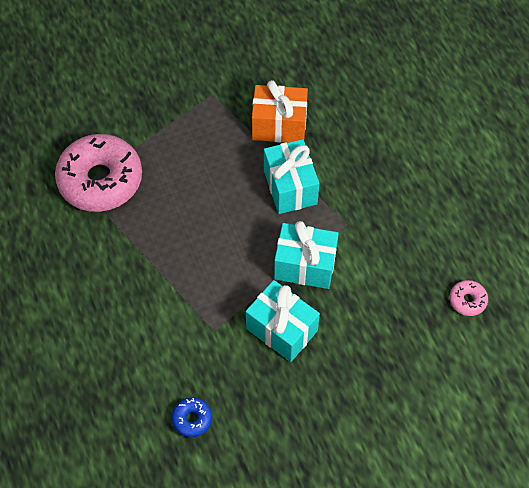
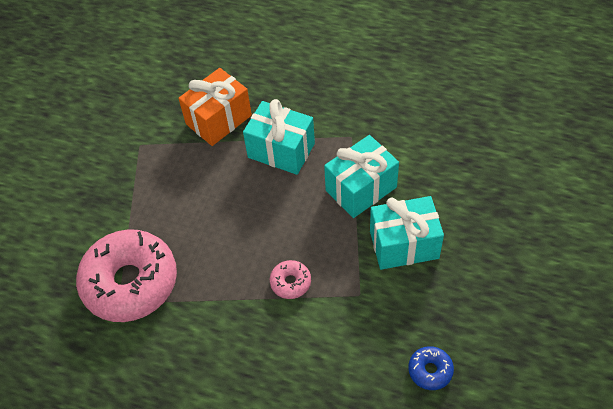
camera: 45 degrees left, 5 degrees down
pink donut [450,280,488,316] -> pink donut moved to [270,260,311,299]

